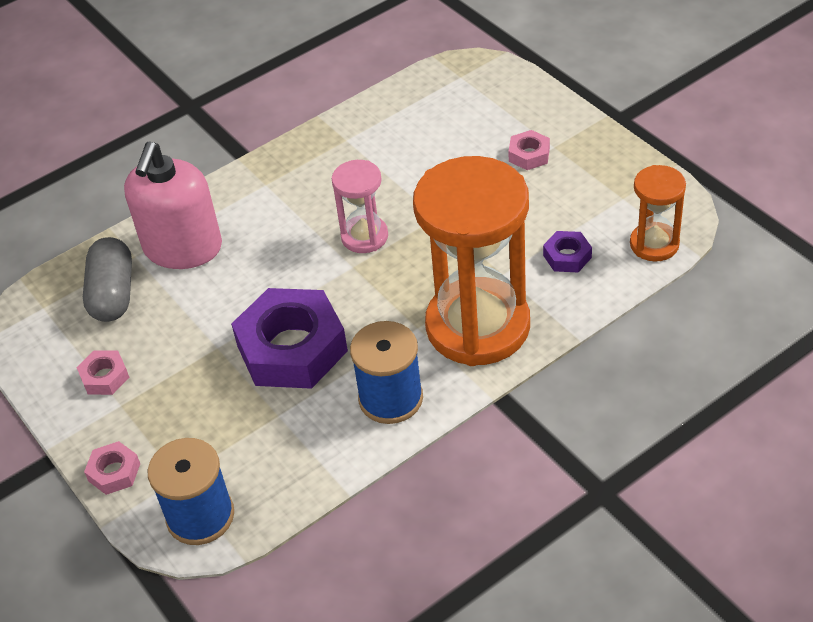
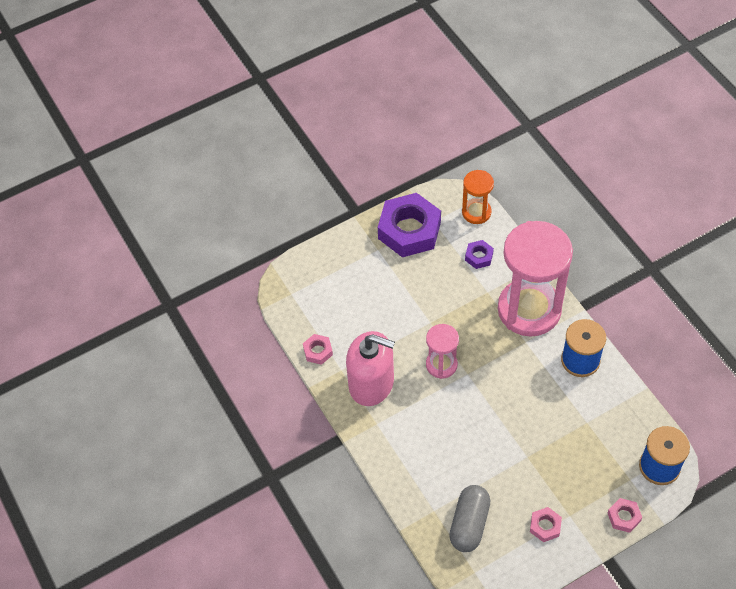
camera: 85 degrees left, 10 degrees up
grey capsule [83,237,132,322] -> grey capsule turned 75 degrees counterclockwise [449,485,490,552]
pink soap dispenser [124,141,222,269] -> pink soap dispenser moved to [346,331,395,406]
purple nut [231,288,348,389] -> purple nut moved to [378,193,441,257]
orange hourglass [413,156,530,366] -> pink hourglass [498,221,573,337]
pink nut [508,130,550,170] -> pink nut moved to [303,334,333,365]

